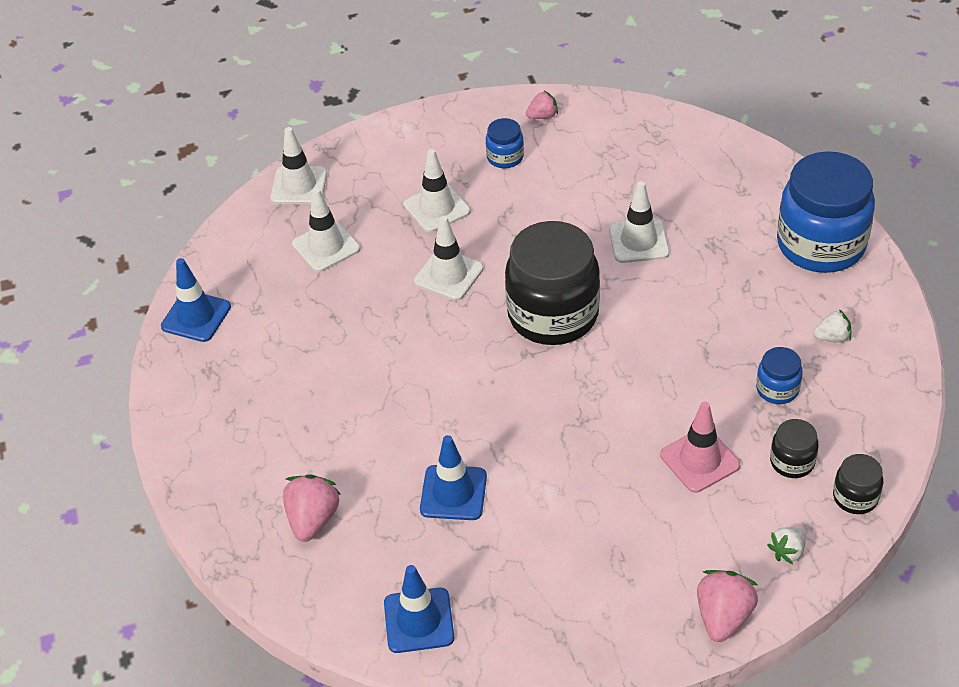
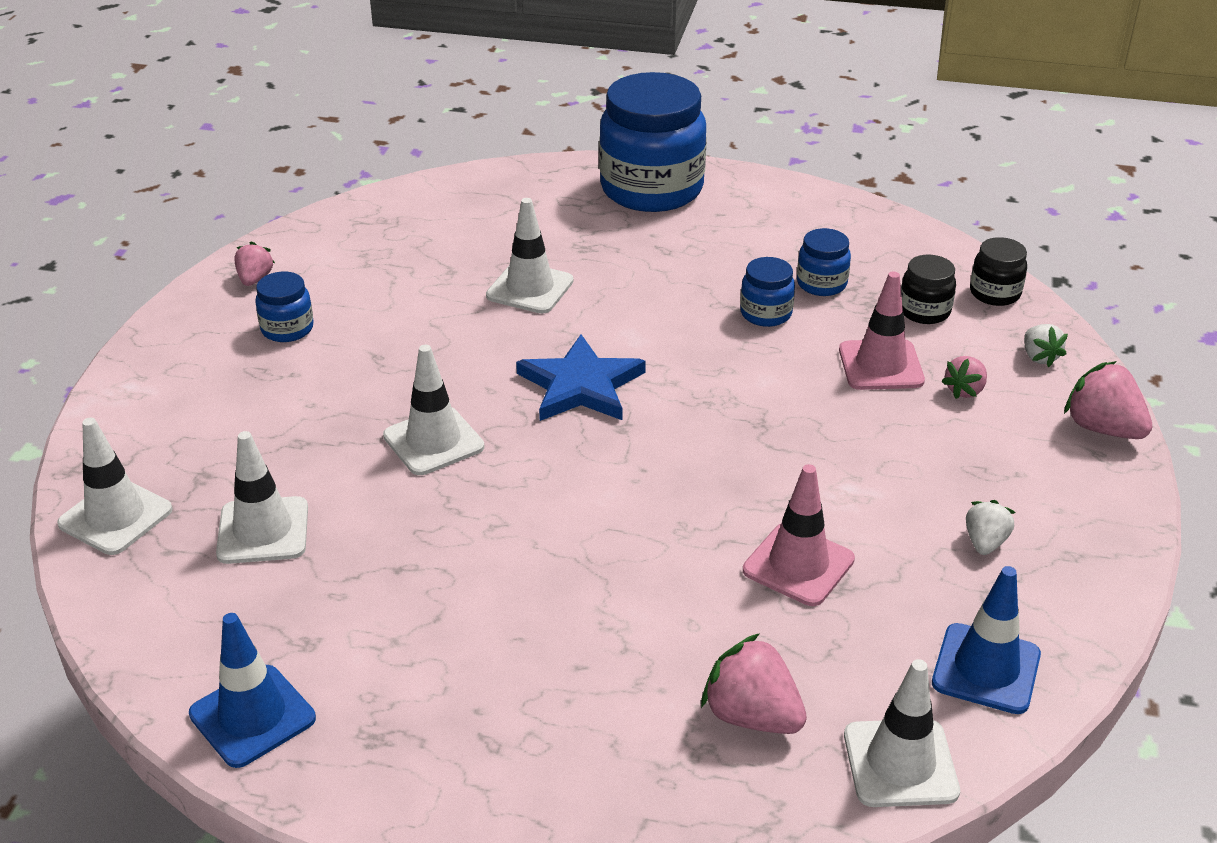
camera: 65 degrees left, 10 degrees down
white traffic cone [404,149,470,232] -> white traffic cone moved to [844,659,960,807]
blue traffic cone [420,435,487,520] -> pink traffic cone [743,464,855,606]
black jar [505,221,600,345] -> blue star [516,334,646,421]
white strawberry [813,309,851,343] -> white strawberry moved to [966,500,1015,555]
none -> blue jar [740,257,795,327]
none -> pink strawberry [941,356,987,399]

